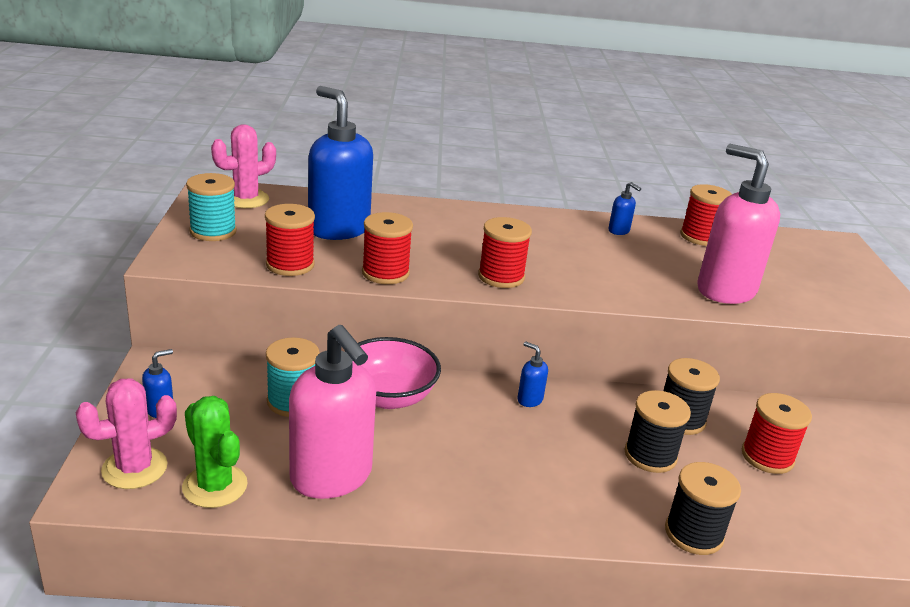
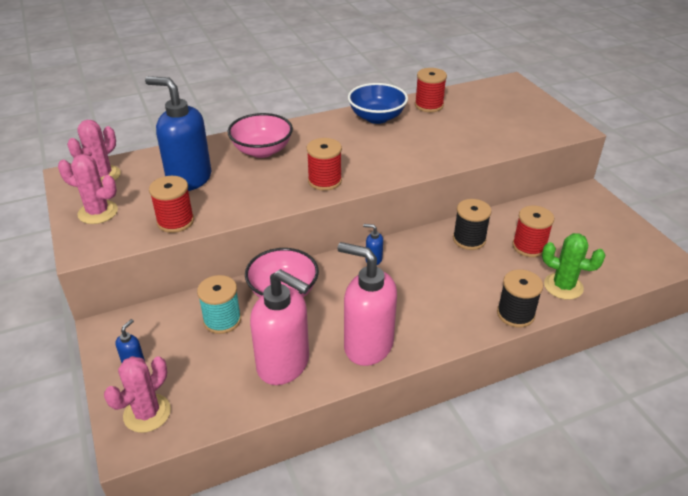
camera: 20 degrees left, 10 degrees up
green cactus [182,396,247,508] -> green cactus moved to [542,233,606,300]
turquoise spool [186,173,237,241] -> pink cactus [58,154,118,224]
red spool [362,212,413,284] -> none
blue soap dispenser [608,182,641,235] -> blue bowl [348,83,408,124]
black spool [625,390,691,473] -> none
pink soap dispenser [698,144,780,304] -> pink soap dispenser moved to [337,242,397,366]
none -> pink bowl [227,113,293,158]

